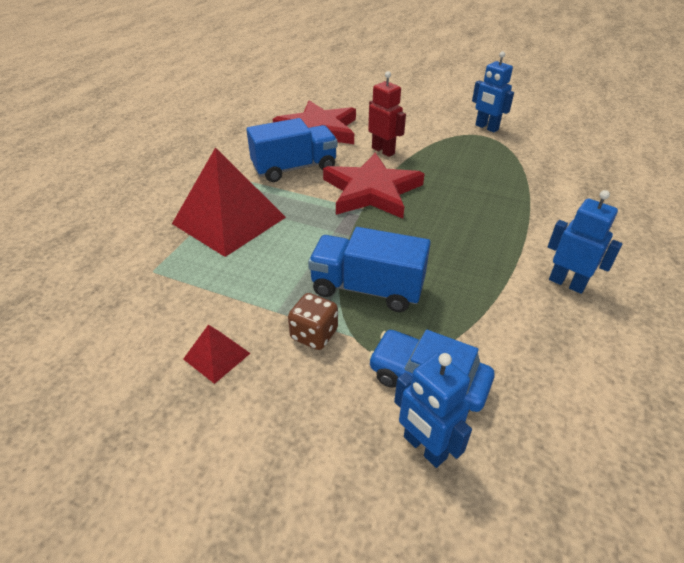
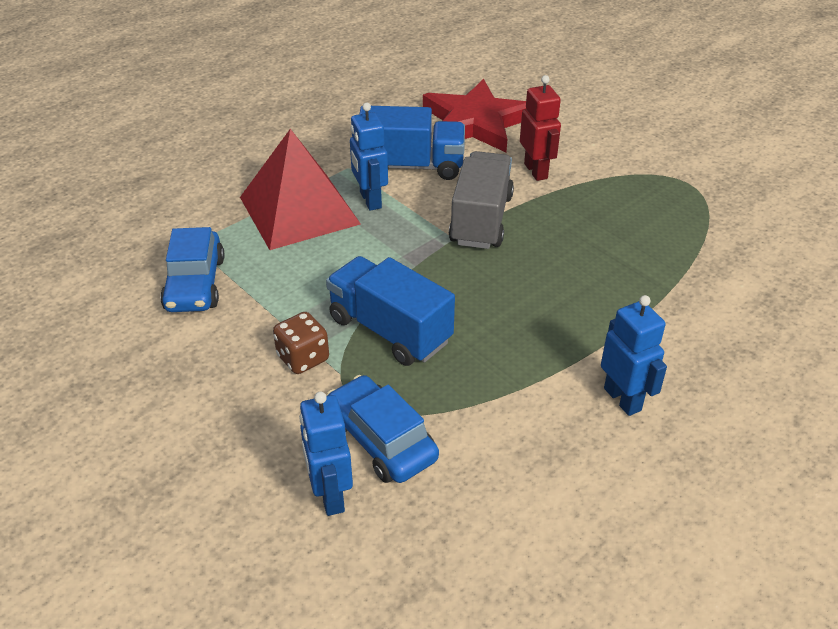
camera: 25 degrees right, 0 degrees up
red pyramid [183,325,251,384] -> none
red star [323,152,425,219] -> grey truck [449,151,514,249]
blue robot [472,51,514,132] -> blue robot moved to [350,103,388,211]
none -> blue car [160,227,225,312]

